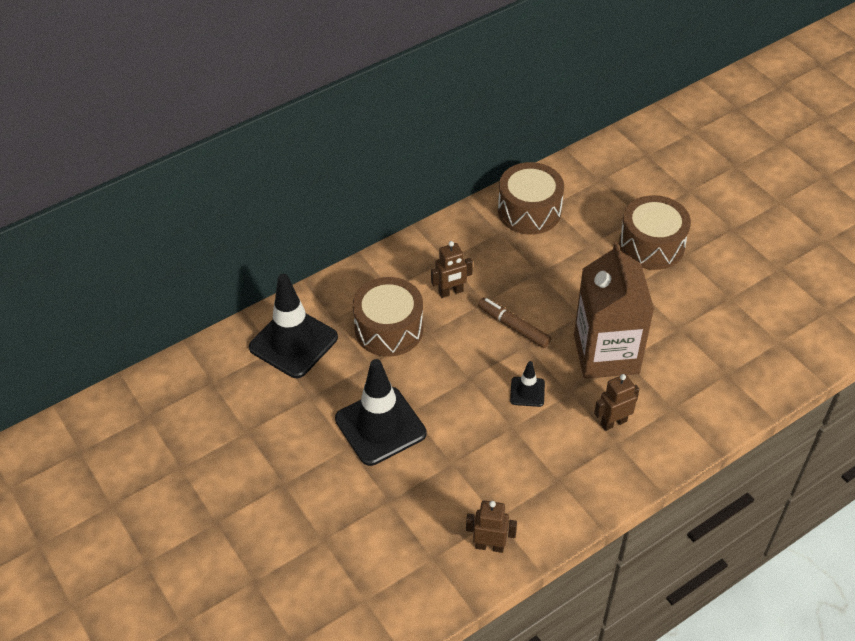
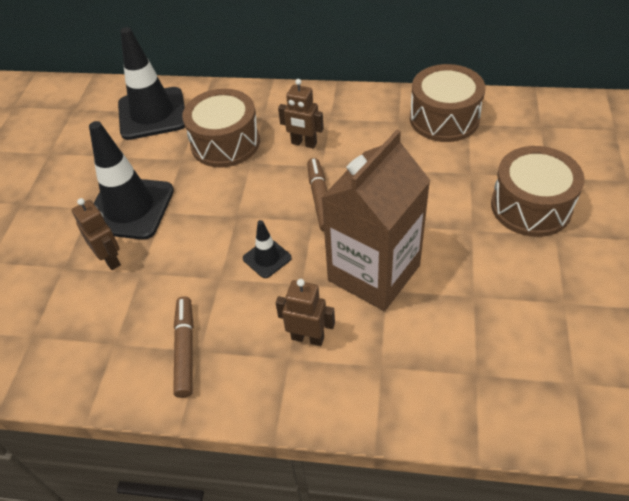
camera: 45 degrees right, 0 degrees up
brown robot [466,501,517,553] -> brown robot moved to [72,198,121,270]
none -> brown marker [173,296,193,398]

